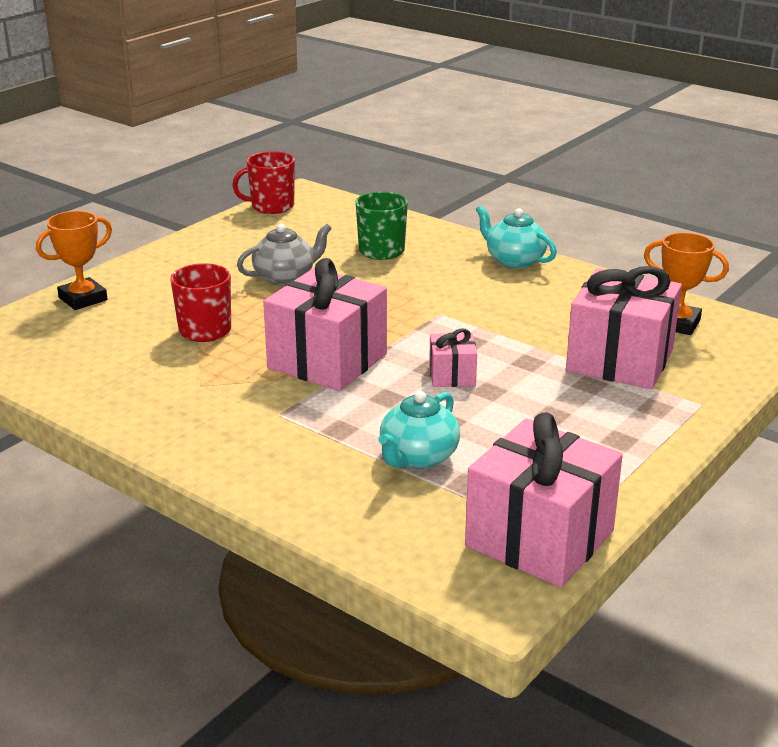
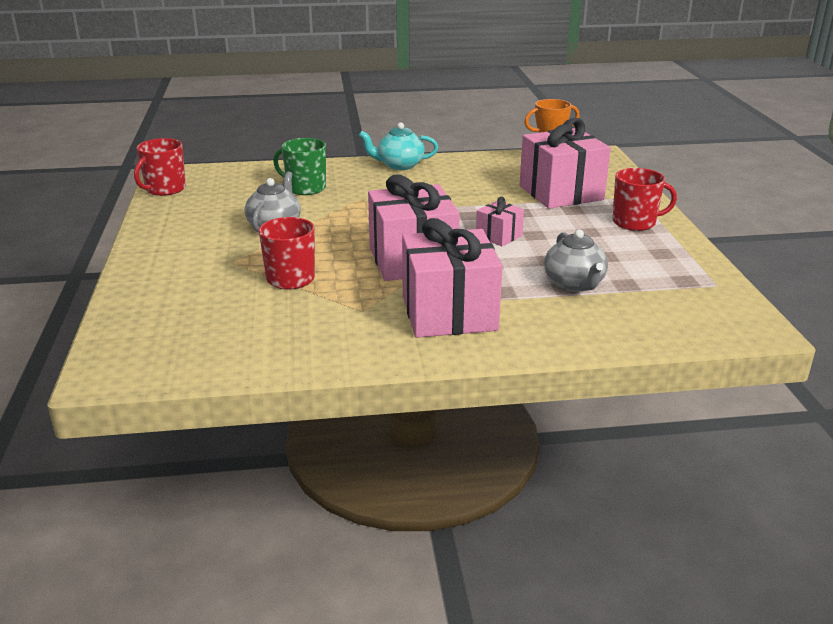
camera: 45 degrees left, 0 degrees up
orange trophy [36,211,112,310] -> none
turquoise teapot [378,391,460,469] -> grey teapot [544,229,608,292]
pink gift [465,412,623,587] -> pink gift moved to [402,218,503,338]
none -> red mug [613,168,677,231]

